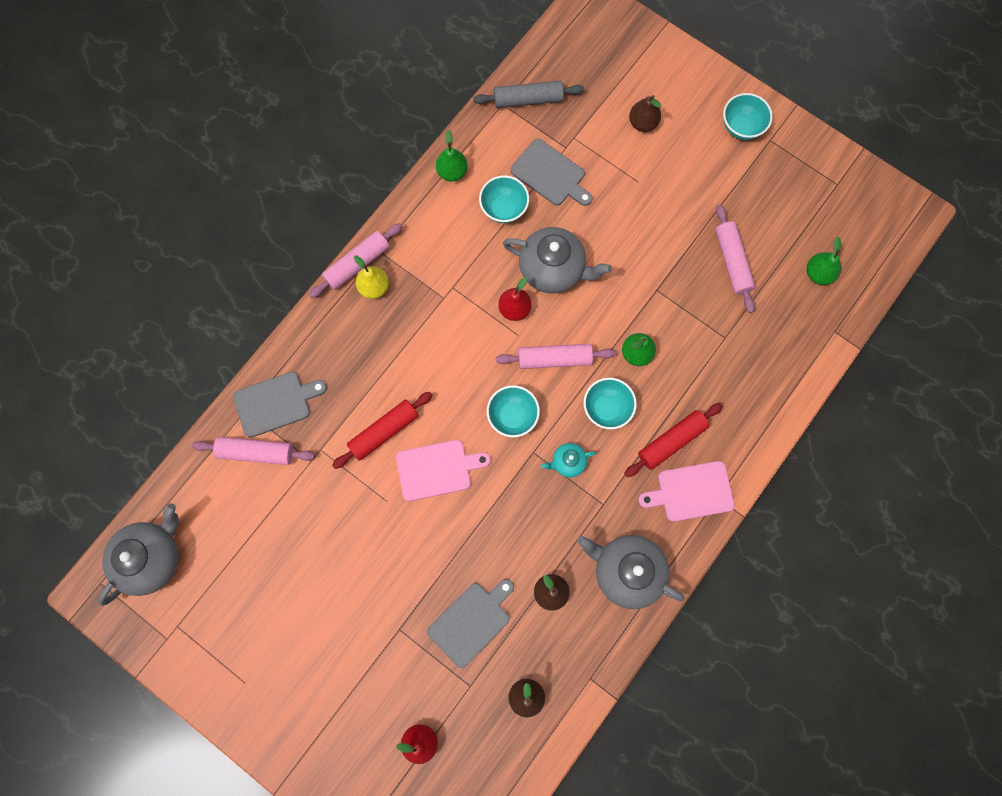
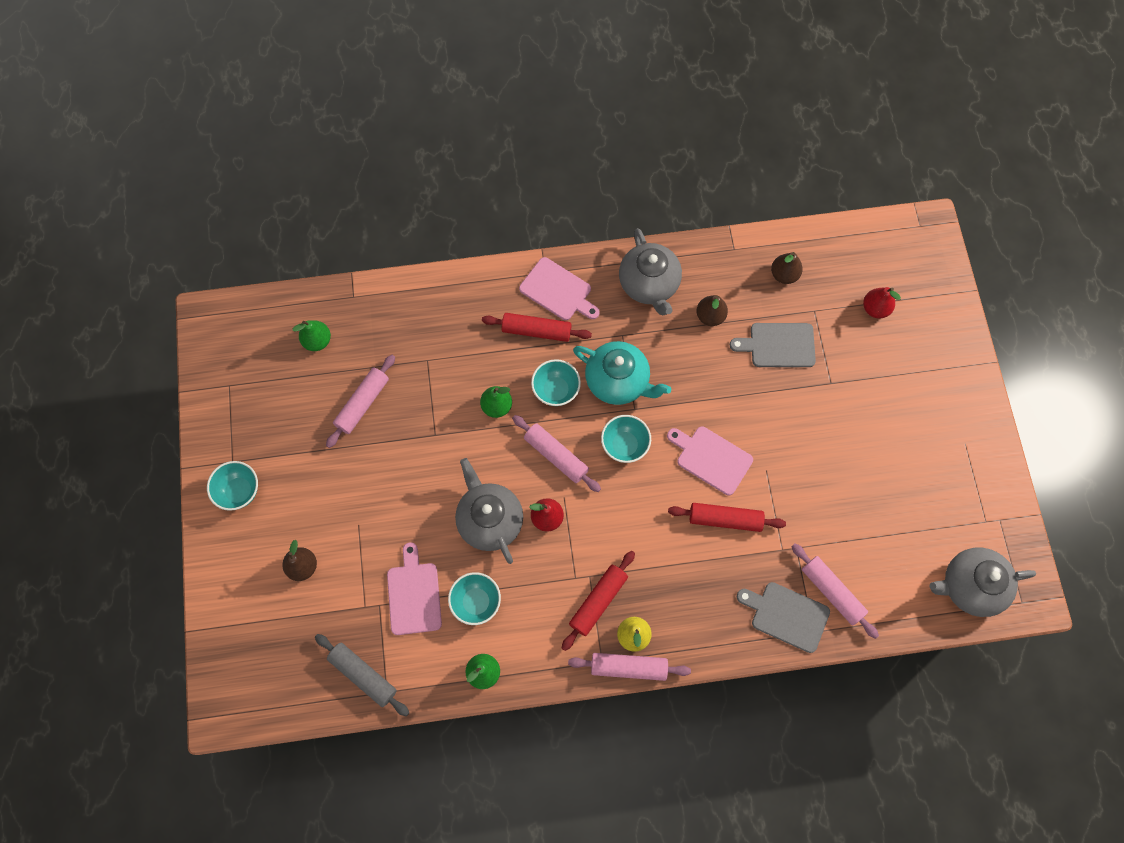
camera: 135 degrees left, 5 degrees down
grey cutting board [510,139,592,206] -> pink cutting board [387,542,442,635]
turquoise teapot [541,443,596,477] -> turquoise teapot [573,341,671,405], size x2.03
none -> red rolling pin [562,551,635,651]

